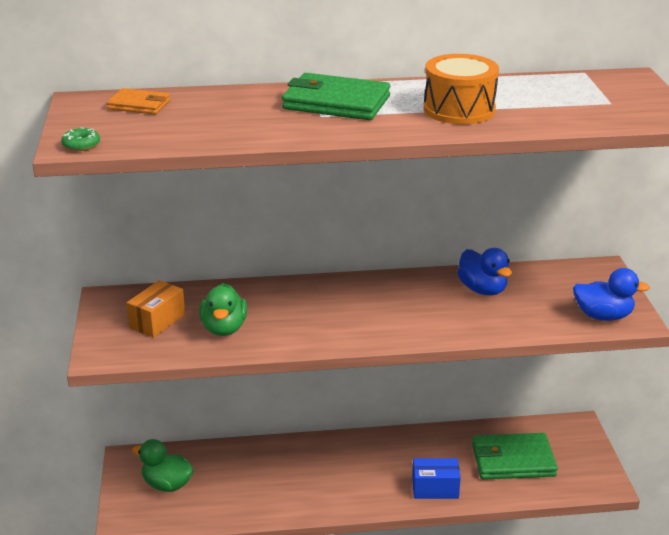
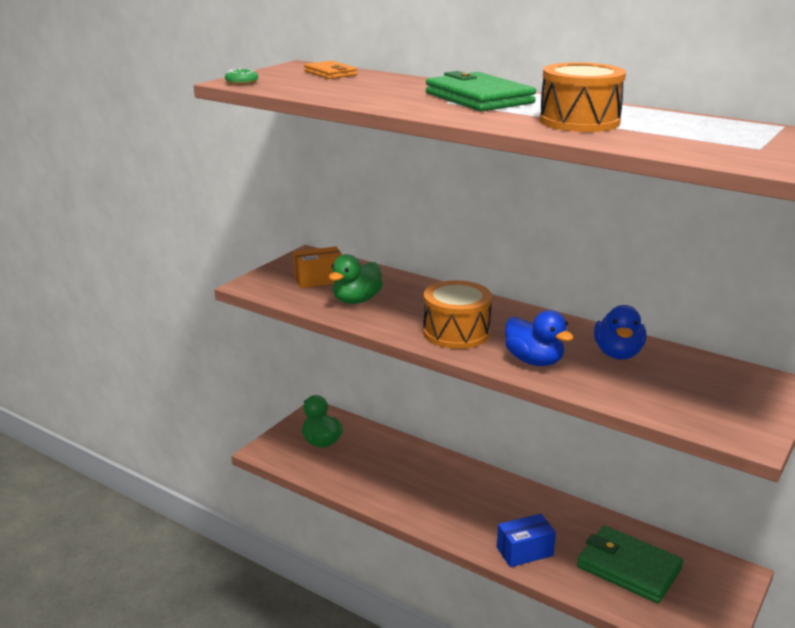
camera: 40 degrees right, 5 degrees down
blue box [412,458,461,499] -> blue box turned 60 degrees counterclockwise [497,513,556,567]
blue duck [573,268,650,321] -> blue duck moved to [505,310,574,366]
none -> orange drum [423,280,492,349]

